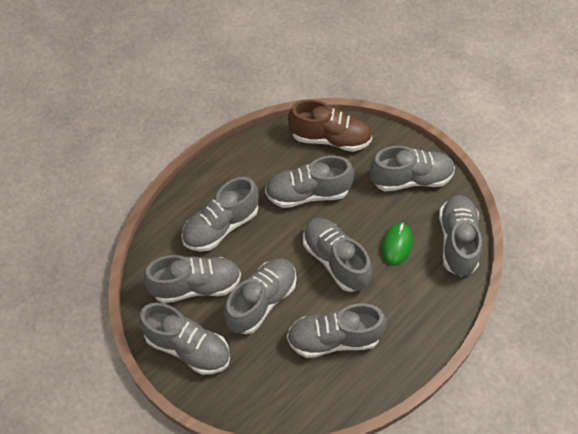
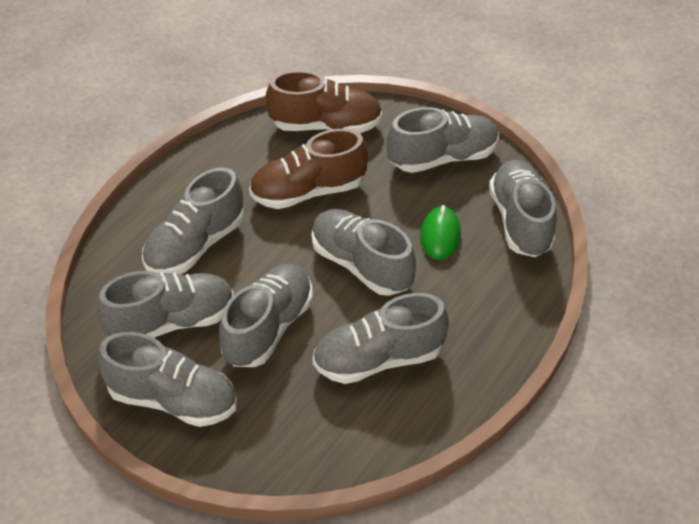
camera: 10 degrees left, 10 degrees down
grey shoe [265,156,354,208] -> brown shoe [249,129,368,209]

